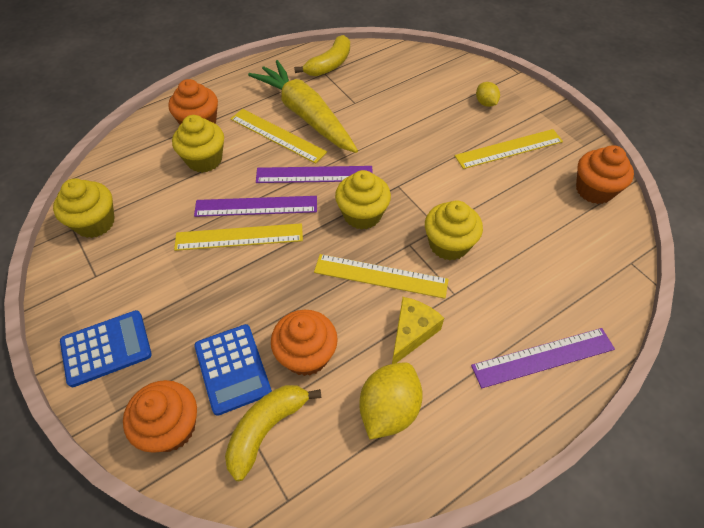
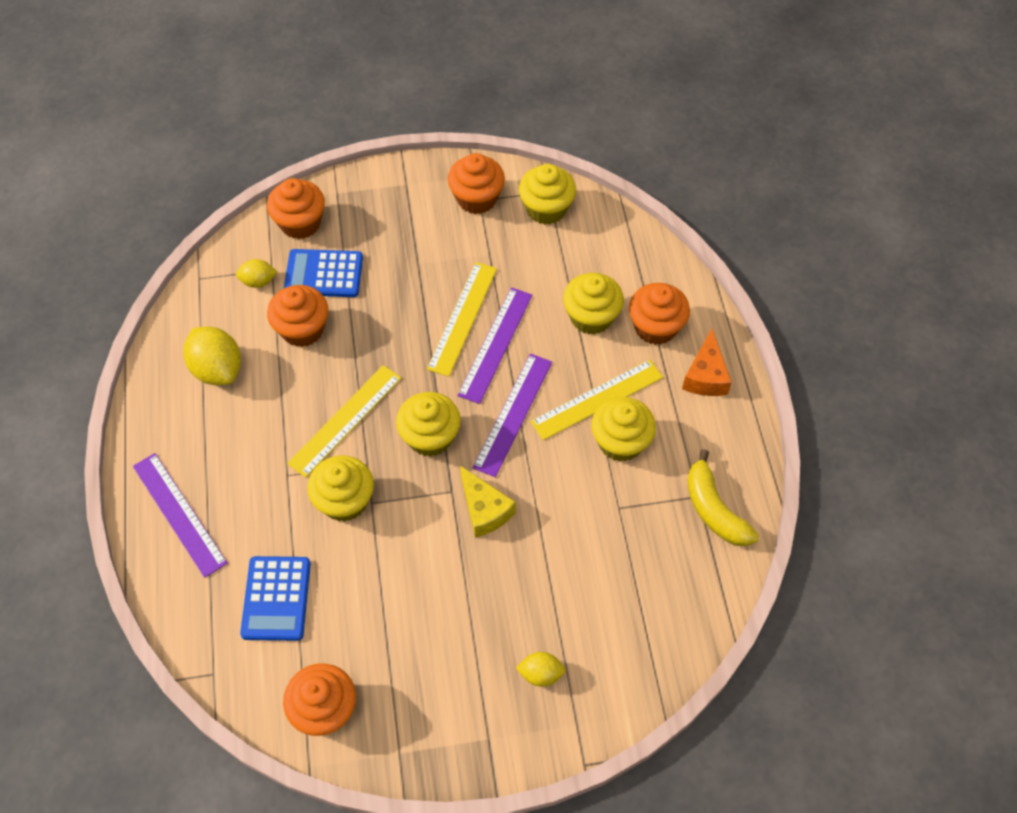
camera: 115 degrees right, 5 degrees up
blue calculator [60,310,152,387] -> blue calculator moved to [240,556,311,641]
yellow banana [225,385,322,481] -> yellow lemon [236,259,277,288]
yellow carrot [248,60,358,153] -> yellow cupcake [591,397,656,462]
yellow cheese [392,297,444,364] -> yellow cheese moved to [460,466,516,538]
yellow ruler [455,129,563,169] -> none
purple ruler [471,328,615,388] -> purple ruler turned 45 degrees counterclockwise [133,453,228,578]
none -> orange cupcake [448,153,505,214]
none -> orange cheese [682,329,732,396]

